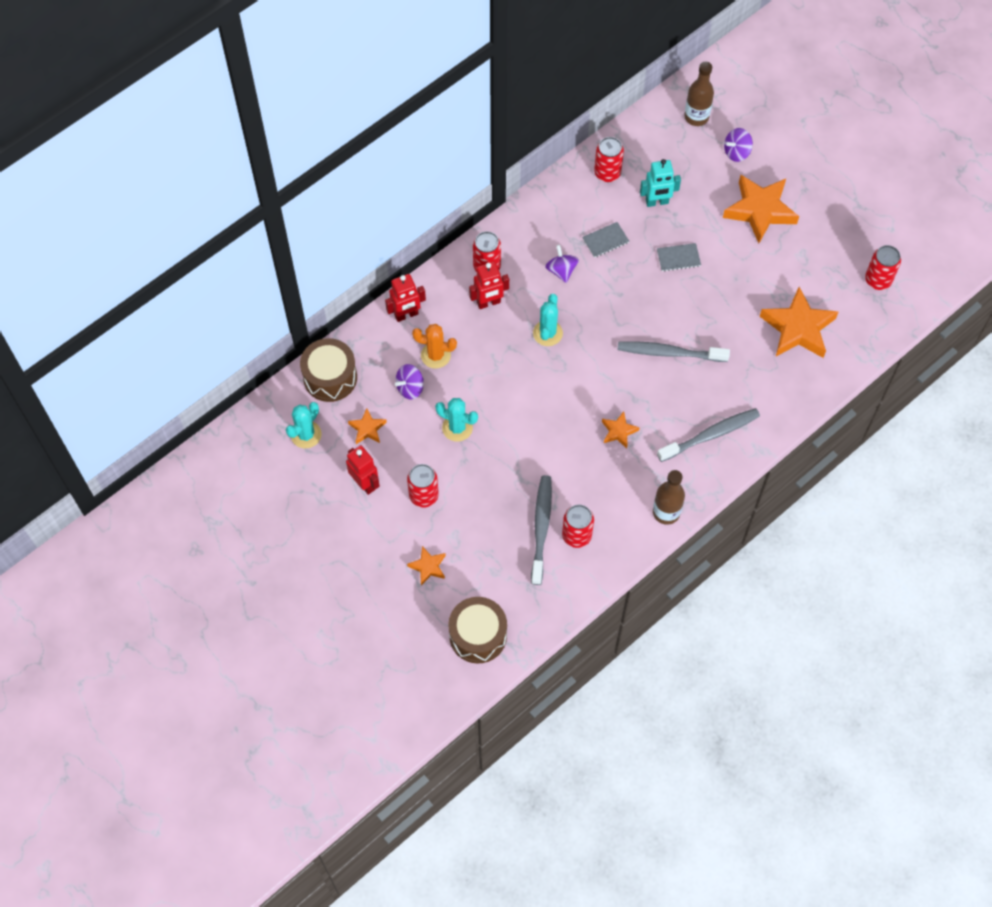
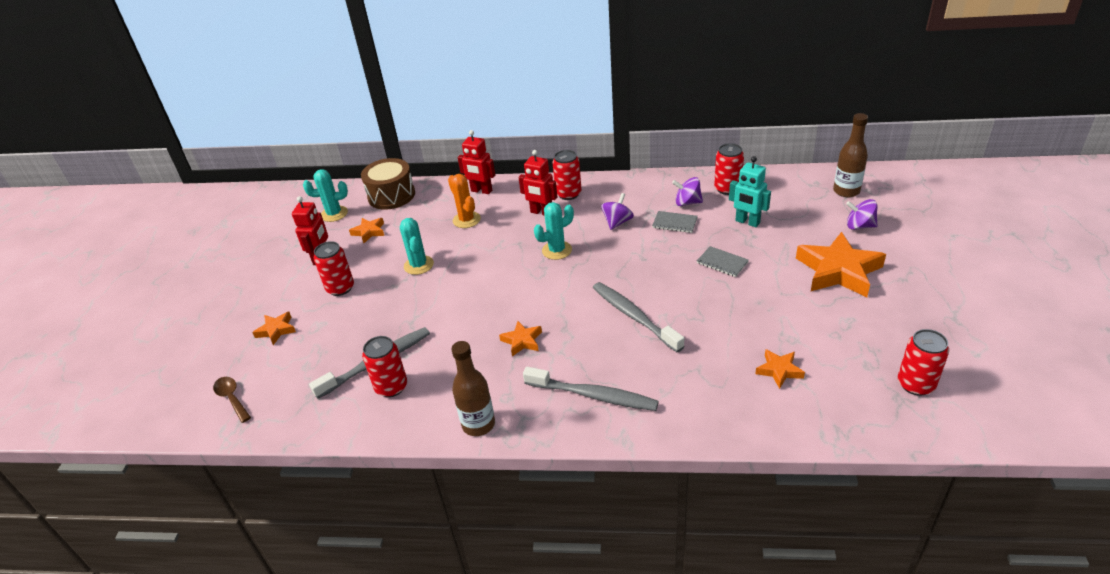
camera: 50 degrees right, 25 degrees down
purple spinning top [395,364,424,399] -> purple spinning top moved to [672,177,703,206]
brown drum [448,597,507,664] -> brown spoon [213,377,251,423]
orange star [760,287,839,358] -> orange star [755,349,805,389], size x0.49

